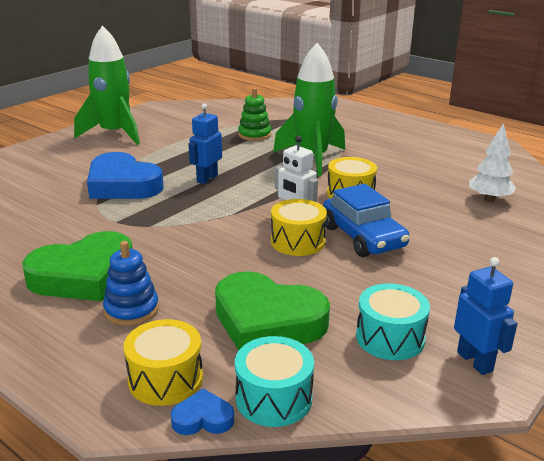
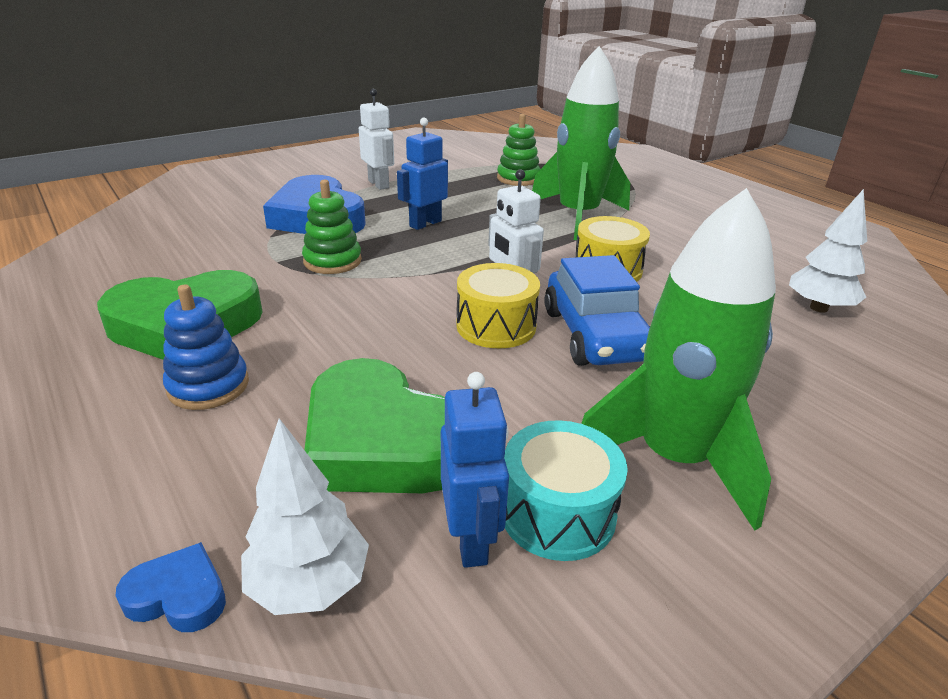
camera: 15 degrees right, 5 degrees up
green rocket [74,26,140,145] -> green rocket moved to [581,188,776,531]
yellow drum [123,319,203,406] -> none
turquoise drum [235,336,314,427] -> white tree [241,418,369,615]
blue robot [454,257,517,375] -> blue robot moved to [441,372,509,568]
none -> green stacking toy [302,180,362,274]
none -> white robot [359,89,394,190]

